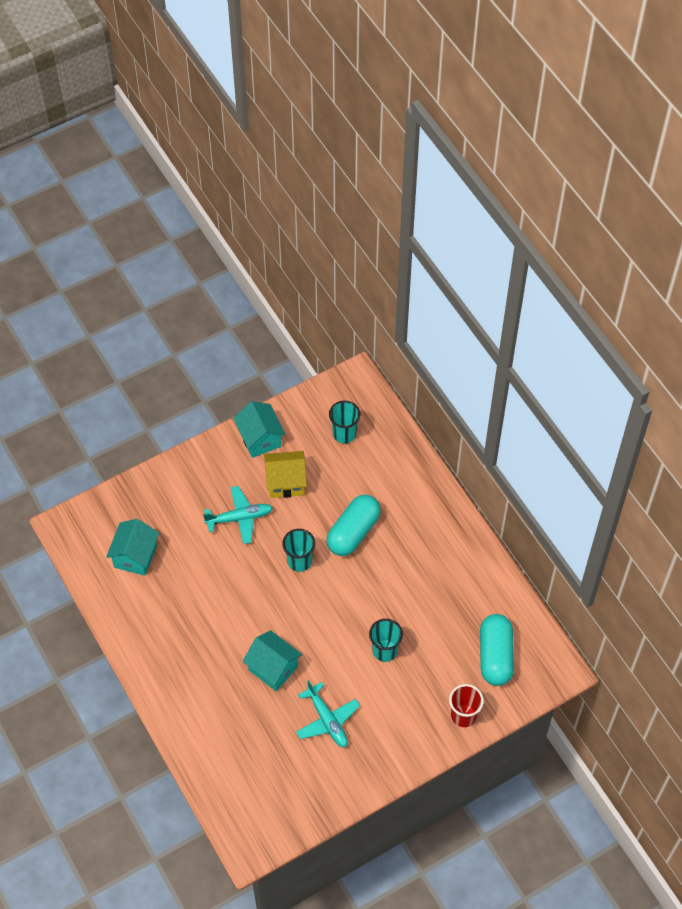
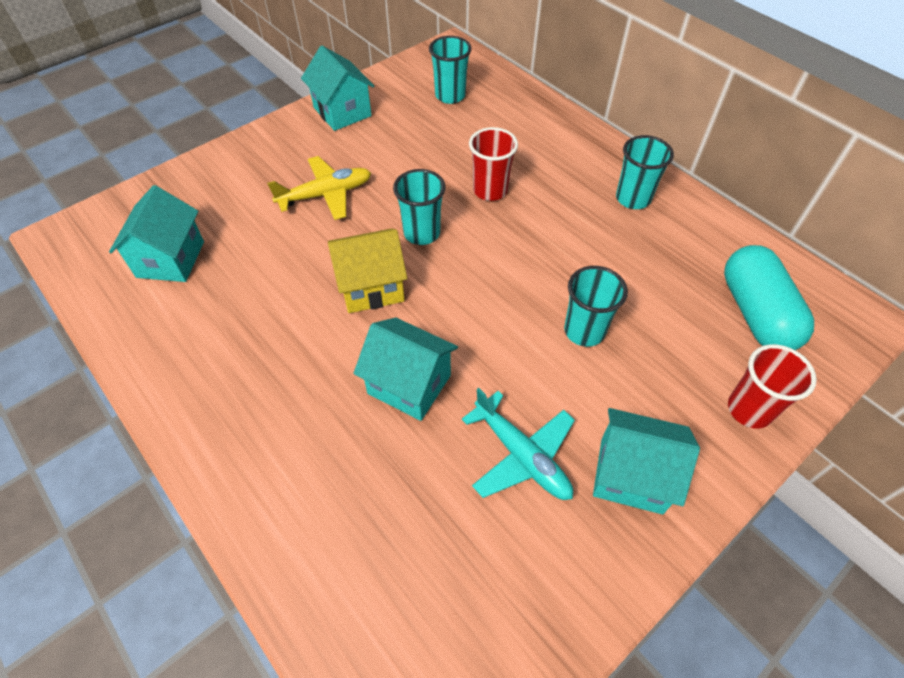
camera: 10 degrees left, 5 degrees down
turquoise plane [203,486,273,544] -> yellow plane [267,156,371,220]
yellow house [264,451,307,498] -> yellow house moved to [328,228,407,313]
turquoise capsule [326,495,381,556] -> red cup [469,127,518,201]
none -> turquoise house [593,408,700,514]
none -> turquoise cup [616,135,674,209]

